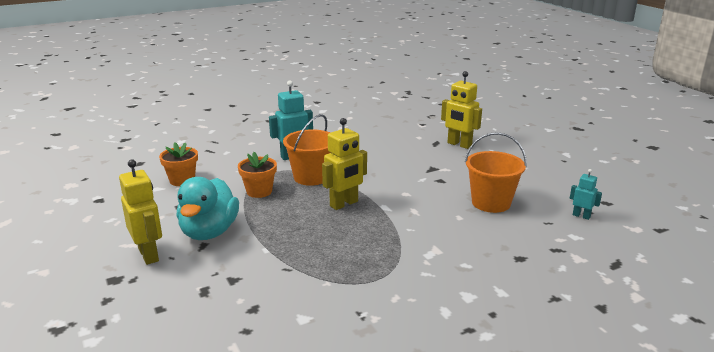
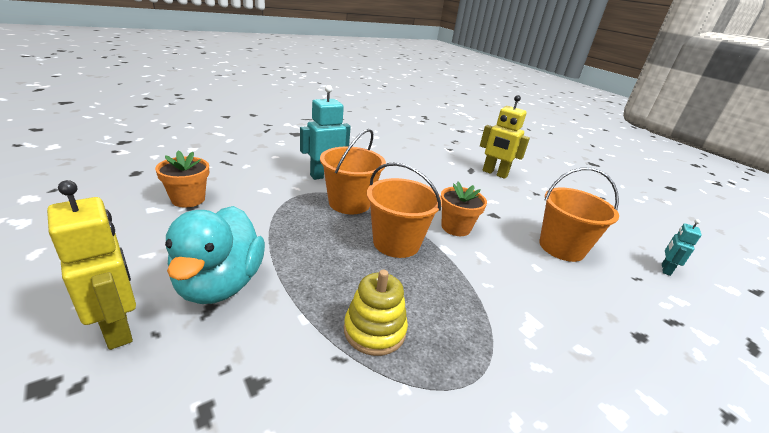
camera: 10 degrees left, 5 degrees up
orange flower pot [238,152,277,198] -> orange flower pot moved to [441,182,487,236]
yellow robot [322,118,367,210] -> orange bucket [367,162,442,258]
turquoise robot [570,169,602,220] -> turquoise robot turned 90 degrees counterclockwise [662,219,702,276]
none -> yellow stacking toy [344,270,408,356]

